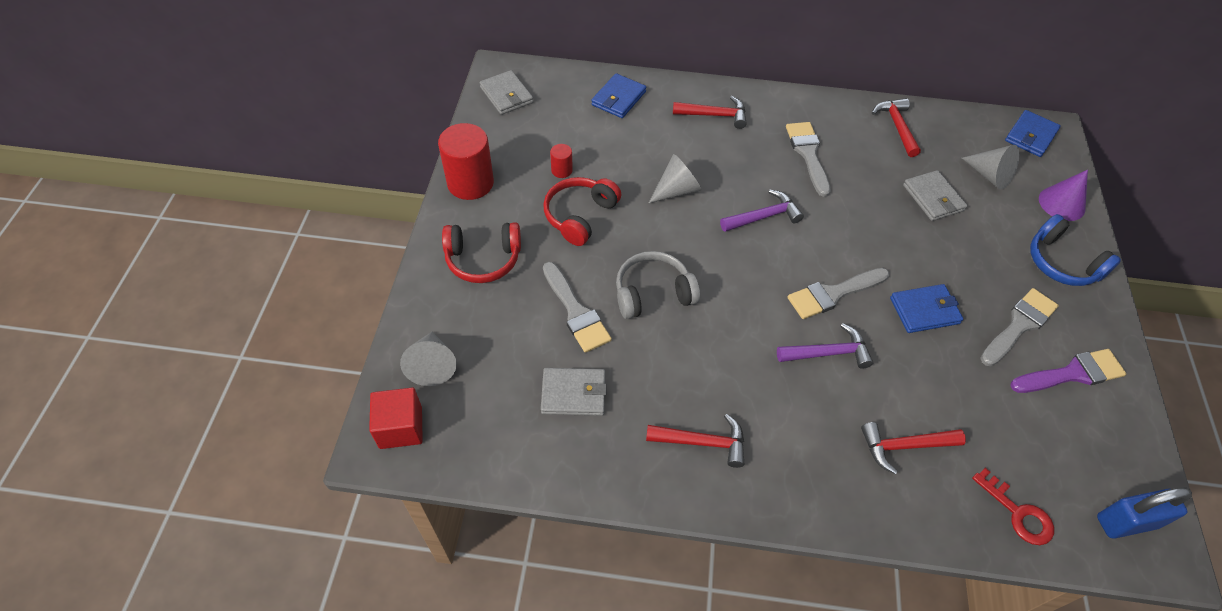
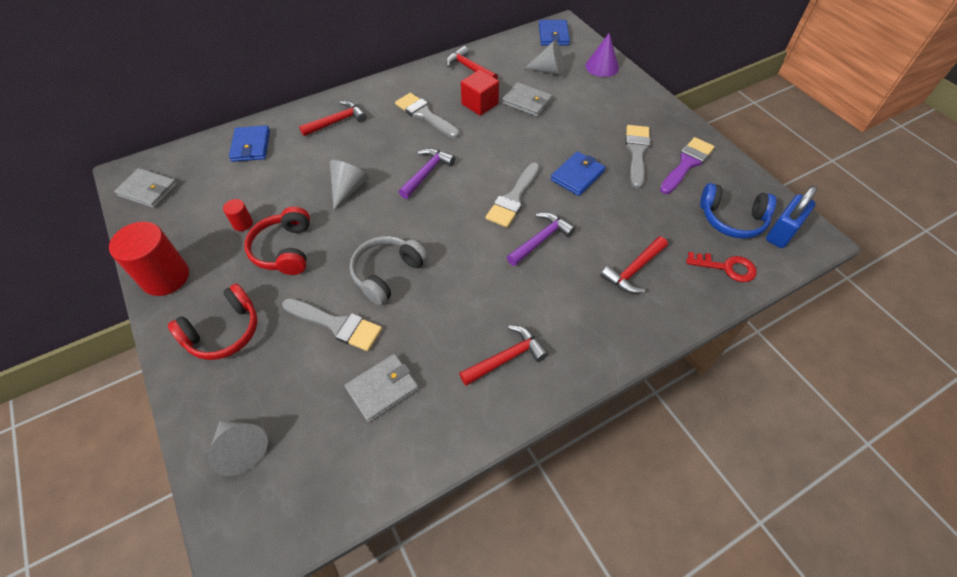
camera: 35 degrees left, 0 degrees up
red cube [369,387,423,449] -> red cube moved to [461,70,499,116]
blue headphones [1030,214,1121,286] -> blue headphones moved to [700,183,776,239]

